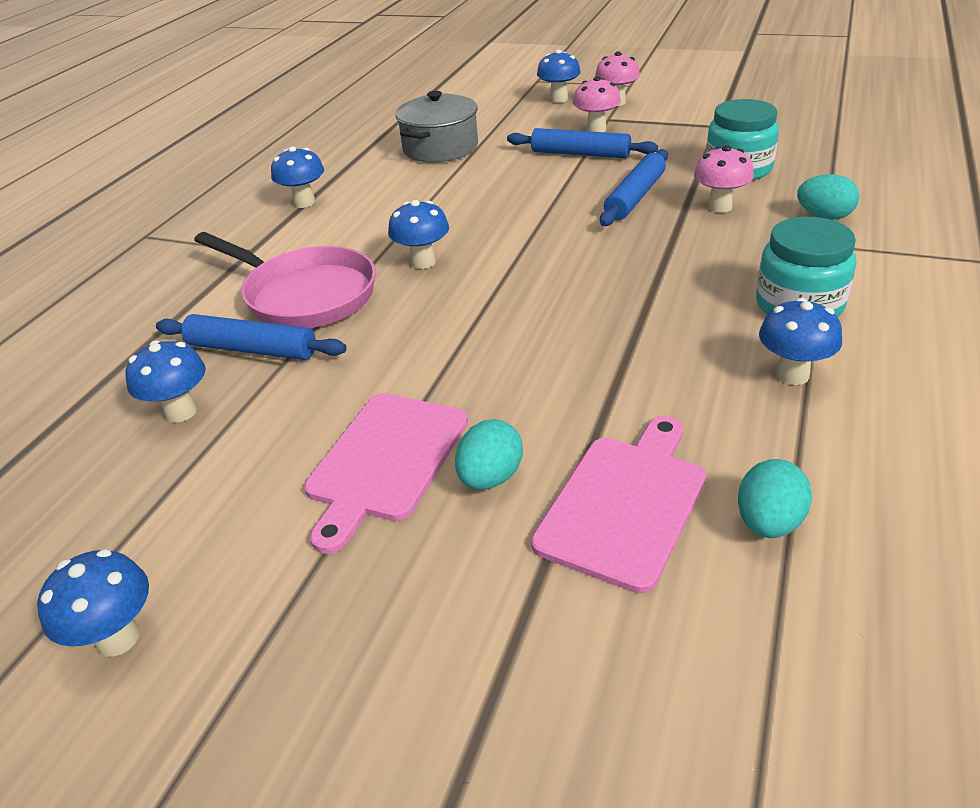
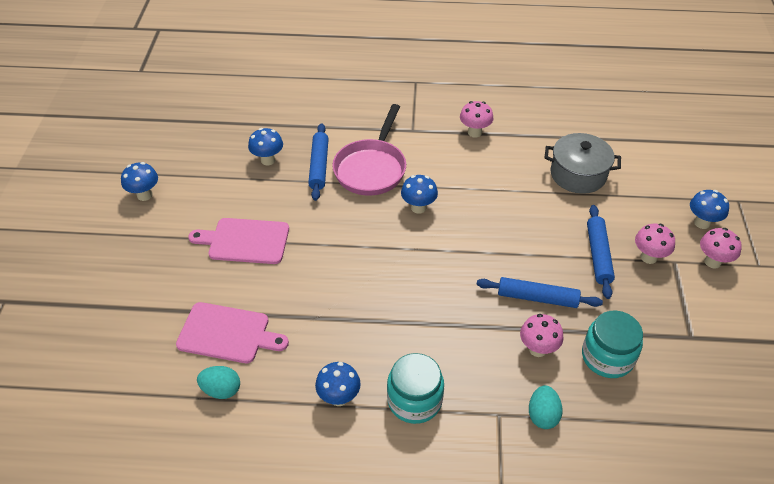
camera: 70 degrees right, 10 degrees up
blue mushroom [271,146,324,208] -> pink mushroom [460,101,493,138]
turquoise egg [455,419,523,490] -> none

